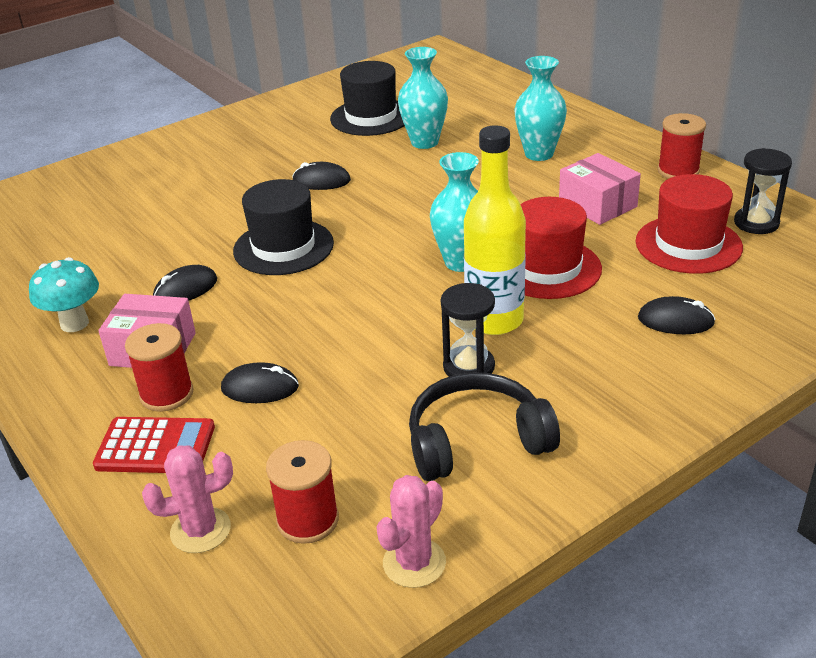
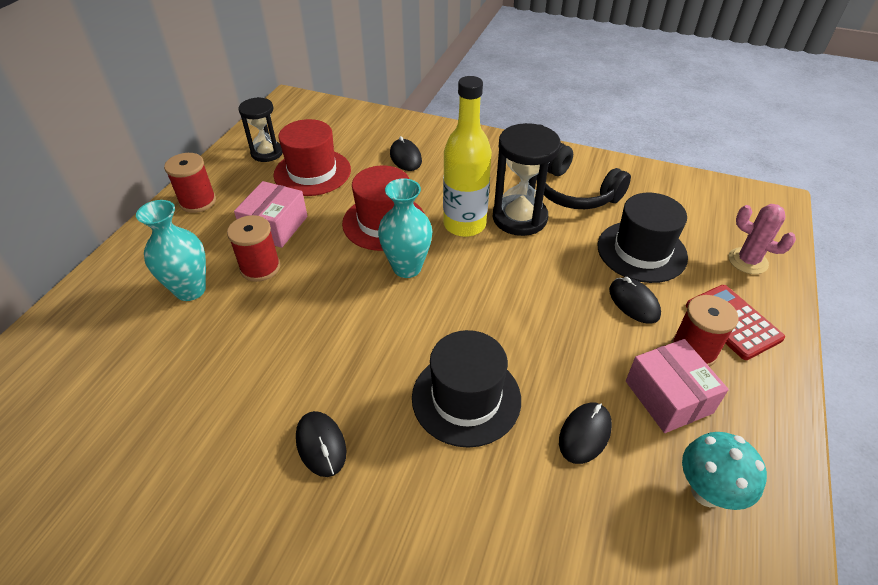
camera: 125 degrees left, 10 degrees up
black mouse [153,265,217,301] -> black mouse turned 75 degrees counterclockwise [559,403,612,464]
red spool [266,440,339,544] -> red spool moved to [227,215,280,282]
black hat [330,61,405,136] -> black hat moved to [598,193,688,283]
pink cactus [376,475,446,588] -> none
turquoise vase [398,47,448,149] -> none
black hourglass [441,283,495,377] -> black hourglass [493,123,561,236], size x1.54

